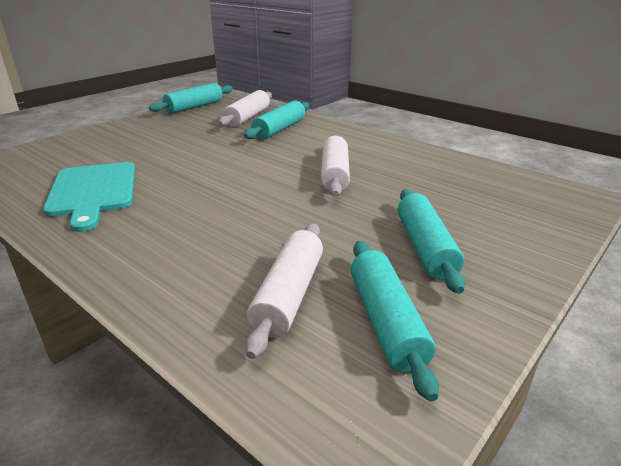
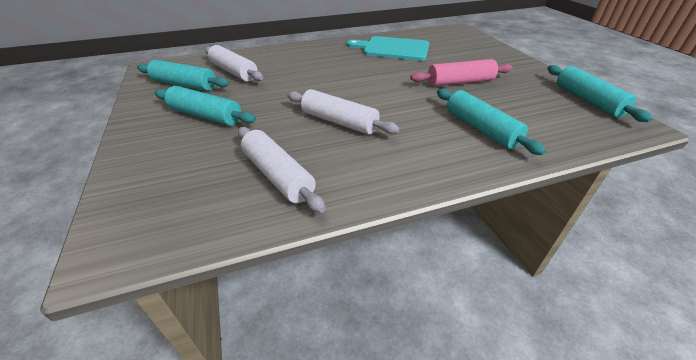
camera: 120 degrees right, 10 degrees up
white rolling pin [218,90,272,127] -> white rolling pin moved to [238,127,326,213]
none -> pink rolling pin [410,59,513,86]

